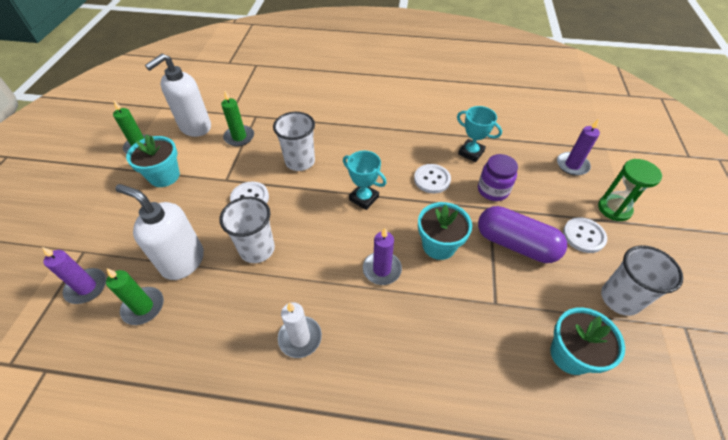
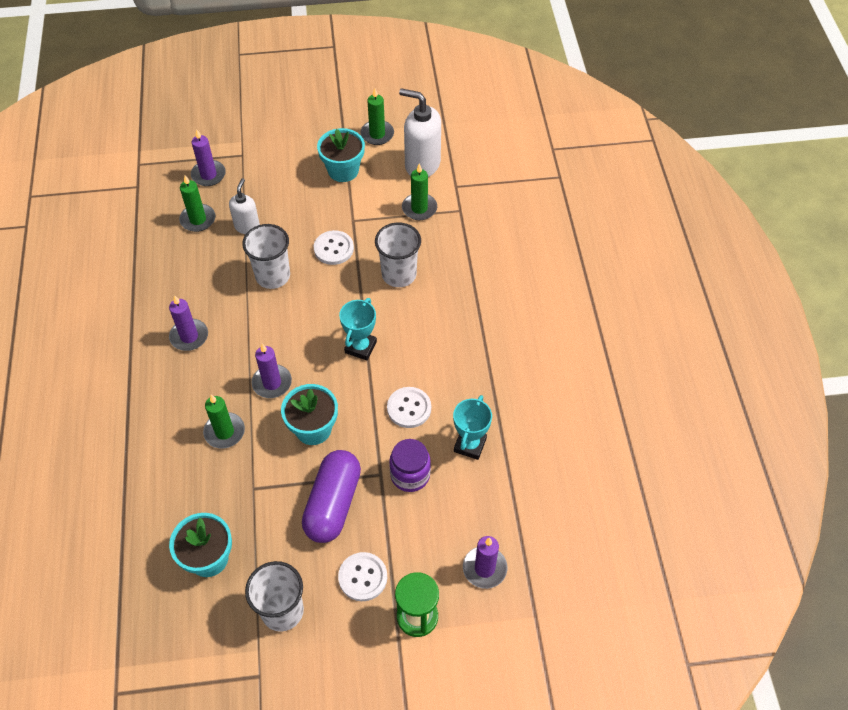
camera: 75 degrees right, 5 degrees up
white soap dispenser [115,184,204,280] -> white soap dispenser [229,178,260,234], size x0.59
white candle [278,302,322,358] -> purple candle [169,295,208,351]
none -> green candle [203,395,245,449]

